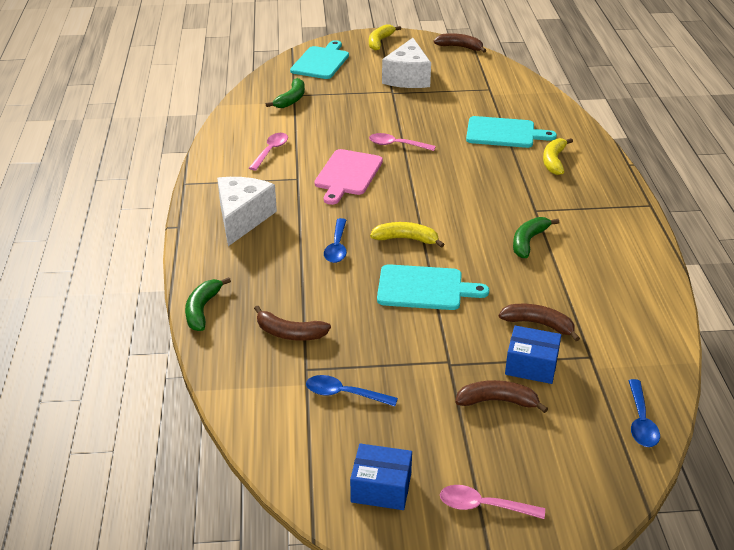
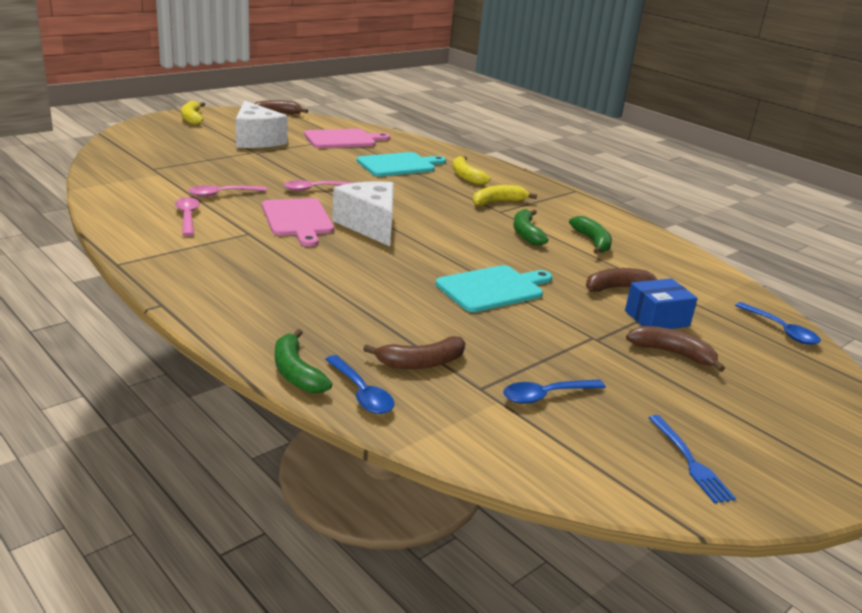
camera: 40 degrees left, 10 degrees down
white cheese [217,177,277,246] -> white cheese moved to [332,181,394,246]
green banana [266,78,305,108] -> green banana moved to [569,216,612,254]
turquoise cutting board [290,40,349,79] -> none
blue spoon [324,218,347,263] -> blue spoon moved to [325,355,395,414]
blue box [350,443,412,510] -> blue fork [648,415,736,503]
yellow banana [370,222,445,248] -> yellow banana moved to [473,185,537,206]
pink spoon [440,485,545,519] -> pink spoon moved to [188,185,267,197]
brown banana [455,380,548,413] -> brown banana turned 60 degrees clockwise [626,326,725,372]
none -> pink cutting board [304,129,390,148]

